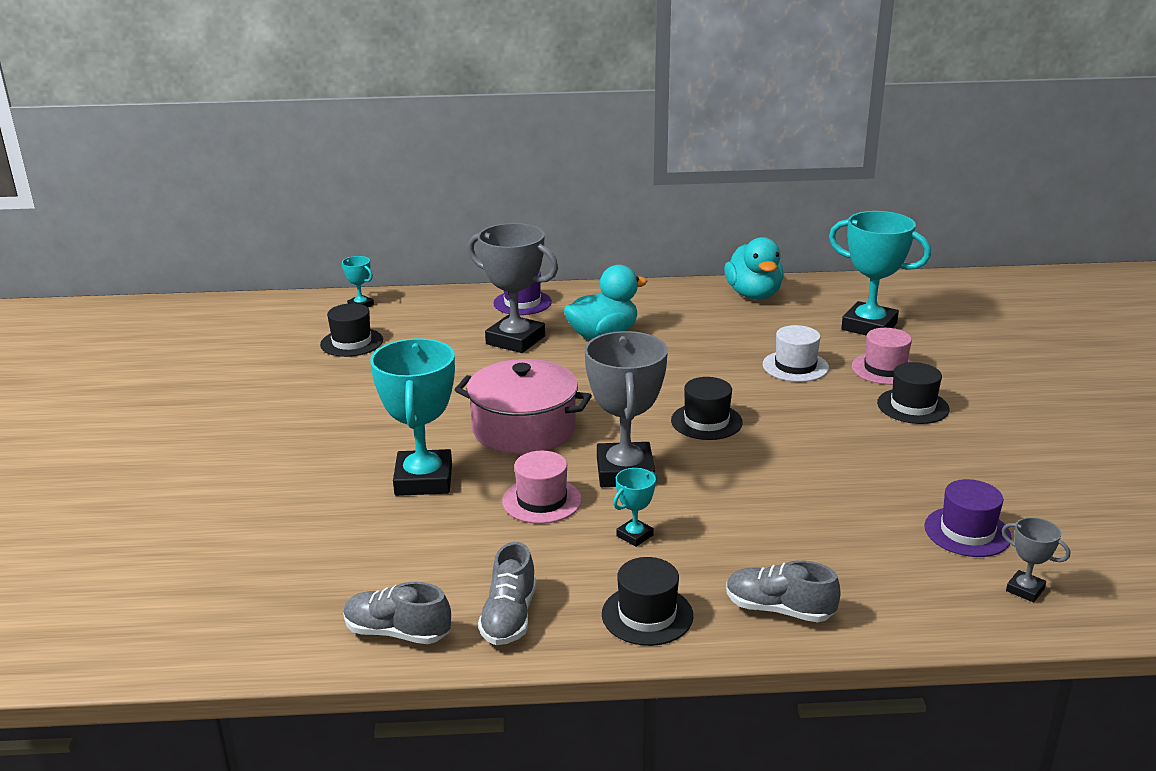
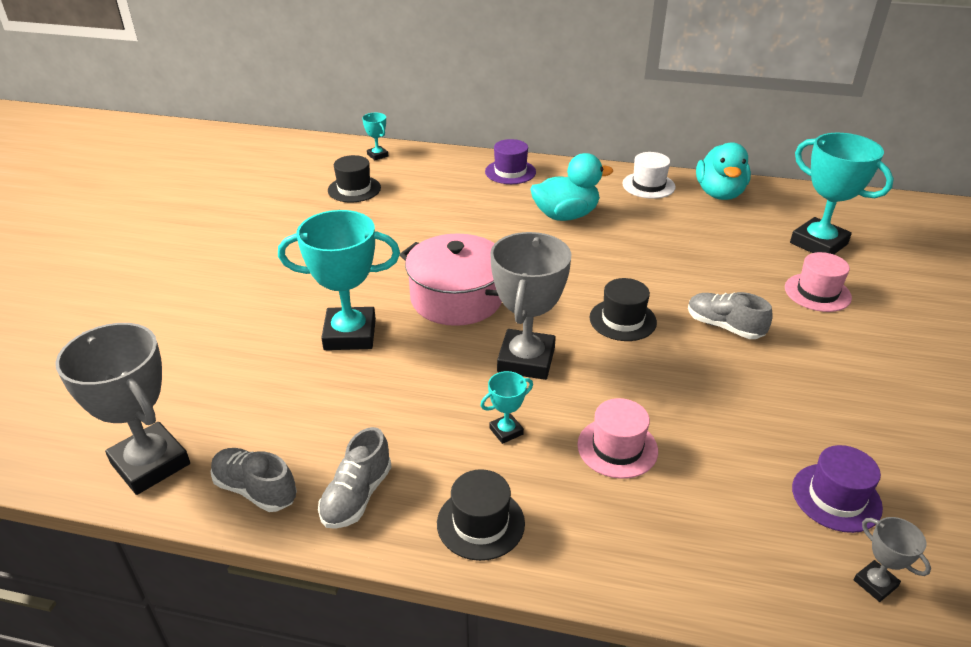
camera: 15 degrees right, 10 degrees up
turquoise trophy [370,338,455,496] -> turquoise trophy turned 75 degrees clockwise [278,210,400,350]
grey trophy [468,223,558,353] -> grey trophy moved to [55,323,190,495]
pink hat [502,451,582,524] -> pink hat moved to [577,398,658,479]
grey shoe [726,560,841,622] -> grey shoe moved to [688,292,773,339]
white hat [763,325,829,382] -> white hat moved to [622,152,676,199]
black hat [877,362,950,424] -> none

